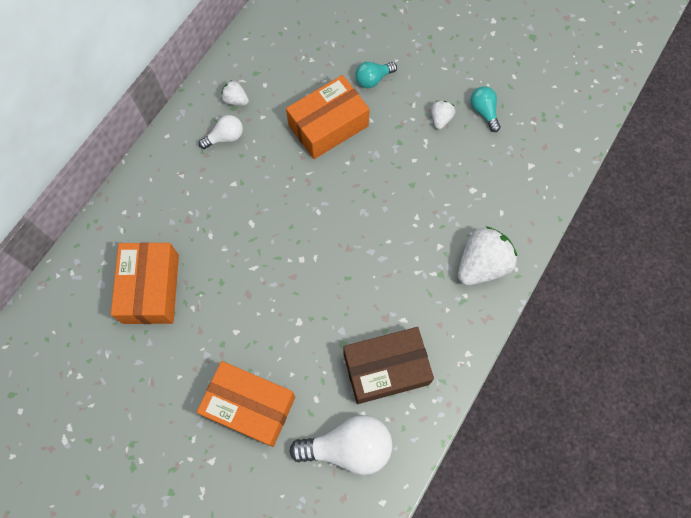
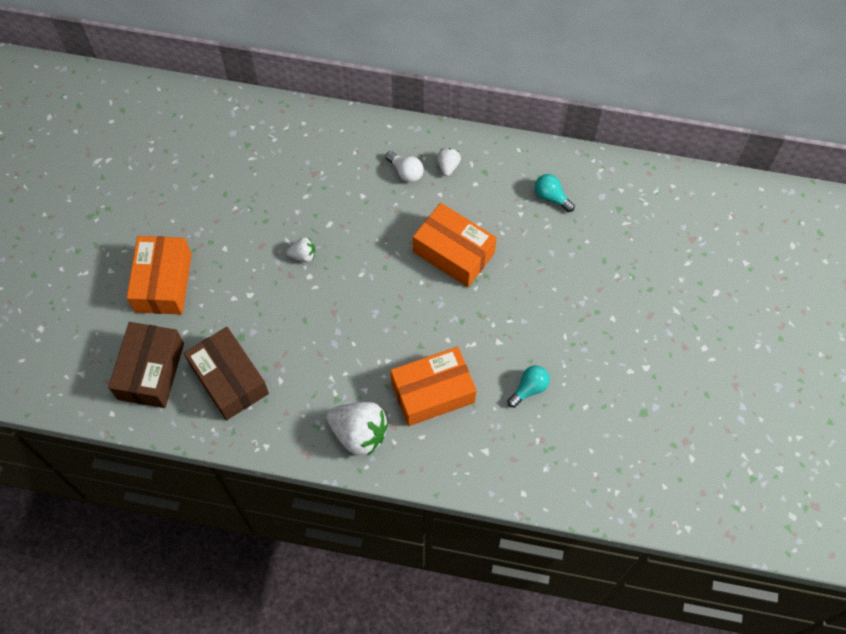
camera: 70 degrees right, 5 degrees down
orange box [111,242,179,324] -> orange box moved to [390,347,477,426]
white light bulb [289,415,392,475] -> brown box [108,322,184,408]
turquoise light bulb [355,62,397,88] -> turquoise light bulb moved to [535,174,575,212]
white strawberry [431,101,455,129] -> white strawberry moved to [286,237,315,262]

